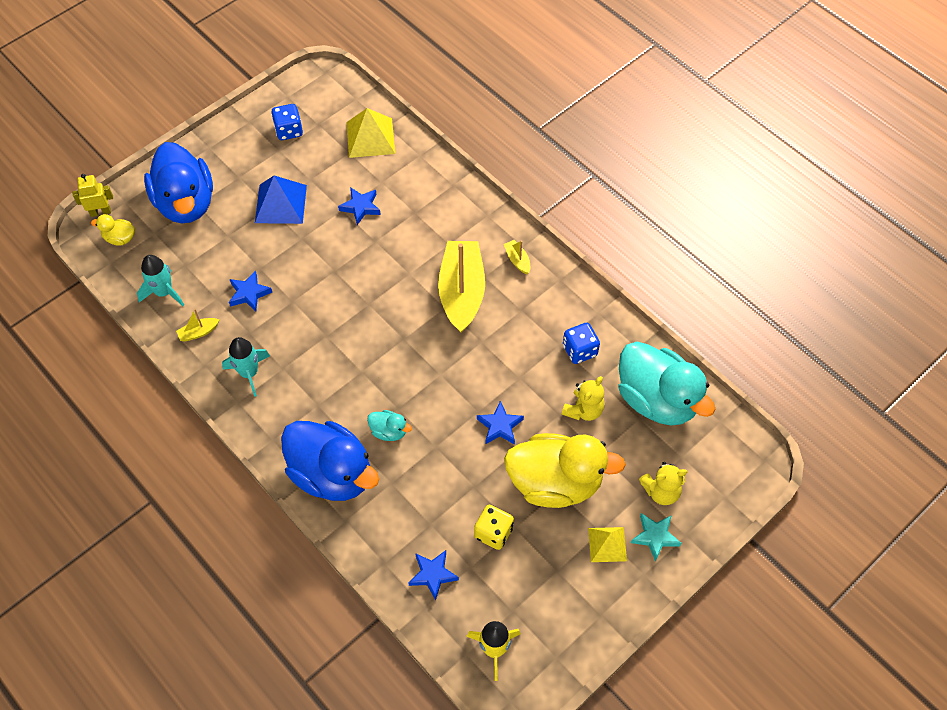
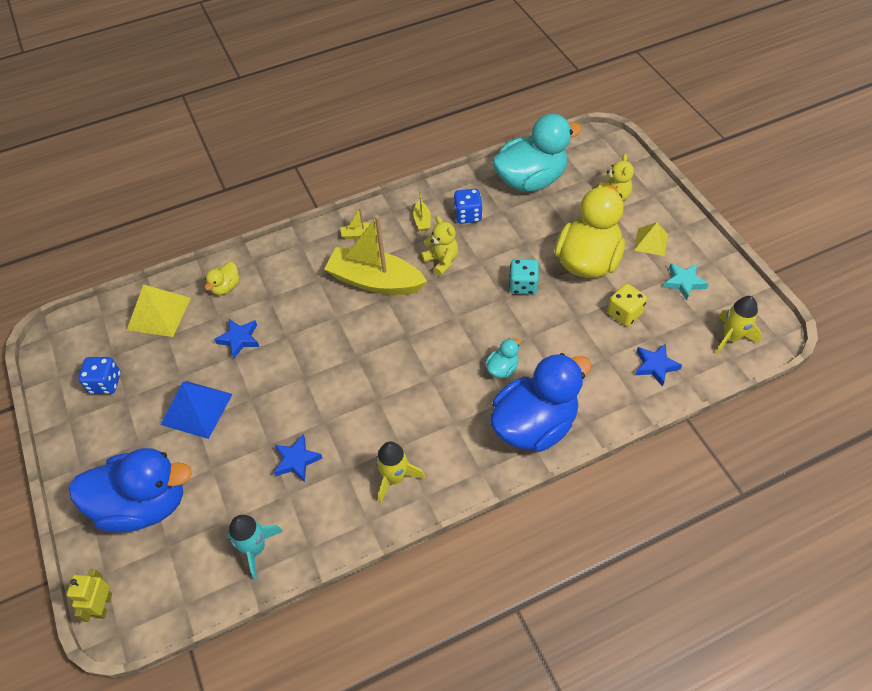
camera: 70 degrees left, 5 degrees down
yellow duck [91,214,135,246] -> yellow duck moved to [205,262,239,295]
yellow boat [176,309,220,342] -> yellow boat moved to [413,191,431,231]
turquoise rocket [222,337,270,397] -> yellow rocket [376,442,425,504]
blue star [477,401,524,445] -> turquoise dice [509,259,539,295]
yellow teddy bear [562,376,605,421] -> yellow teddy bear moved to [421,216,458,276]
turquoise star [631,513,682,562] -> turquoise star moved to [663,263,709,300]

